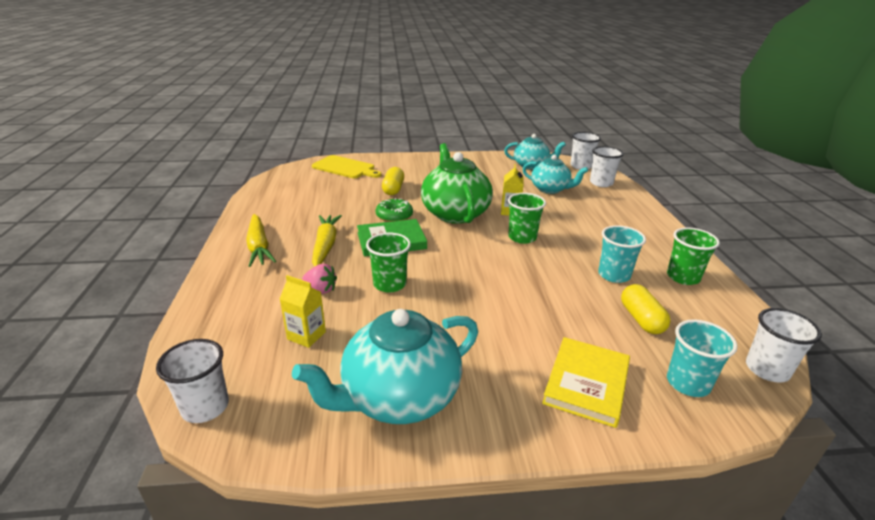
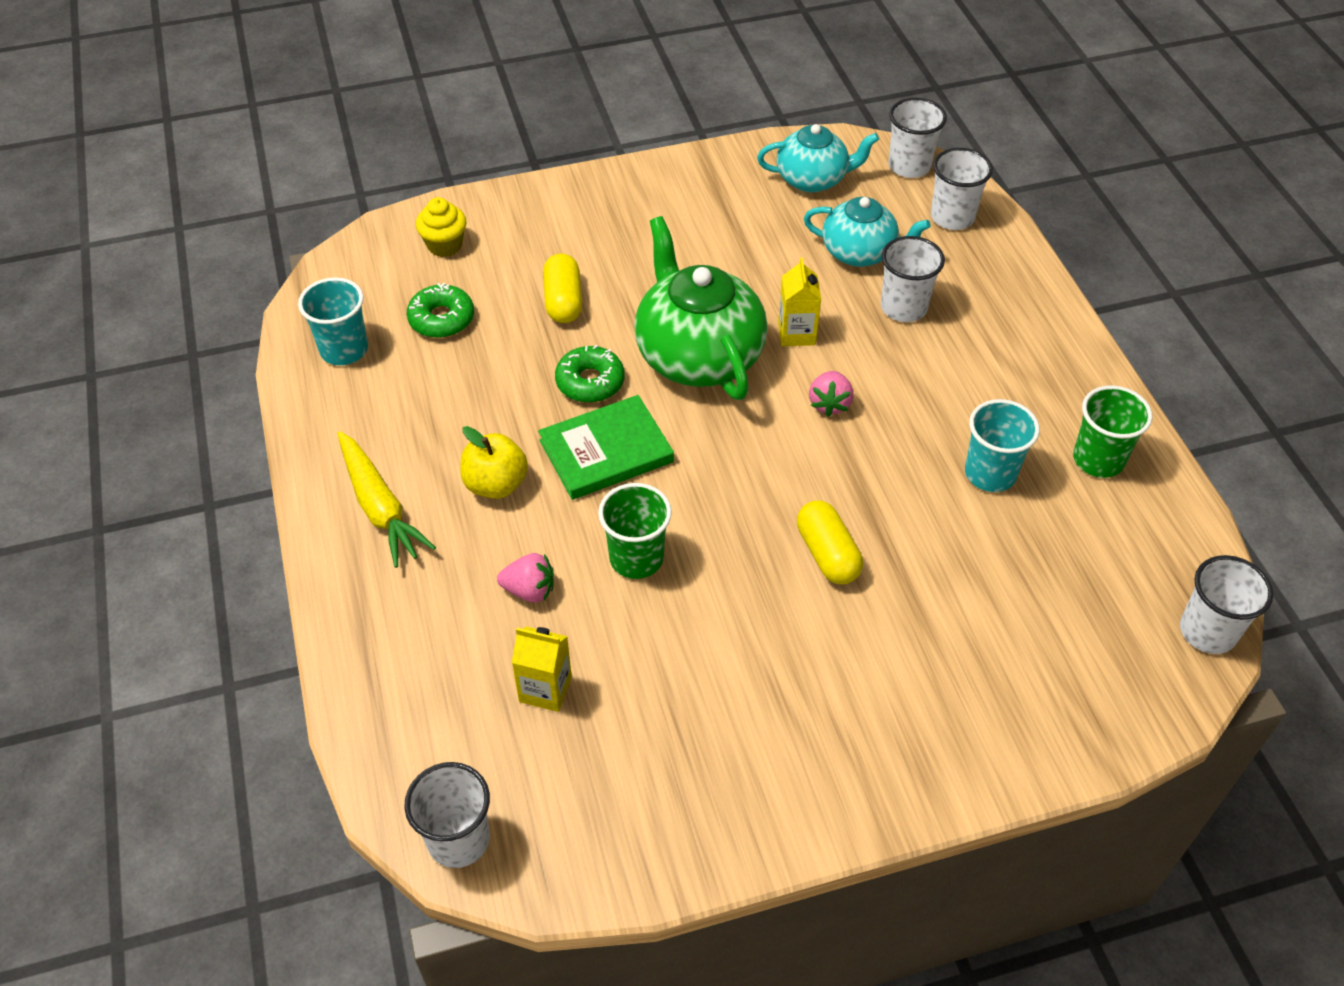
camera: 10 degrees left, 20 degrees up
turquoise teapot [292,309,478,424] -> none
yellow cutting board [312,155,381,178] -> yellow cupcake [416,197,466,257]
yellow carrot [312,215,342,267] -> yellow apple [460,426,528,499]
green cup [508,193,546,244] -> pink strawberry [809,371,854,417]
yellow book [542,337,630,428] -> none
yellow capsule [621,284,670,334] -> yellow capsule moved to [797,500,863,585]
turquoise cup [667,319,738,397] -> turquoise cup moved to [298,277,368,365]
none -> green donut [407,283,474,338]
none -> white cup [881,236,945,322]

